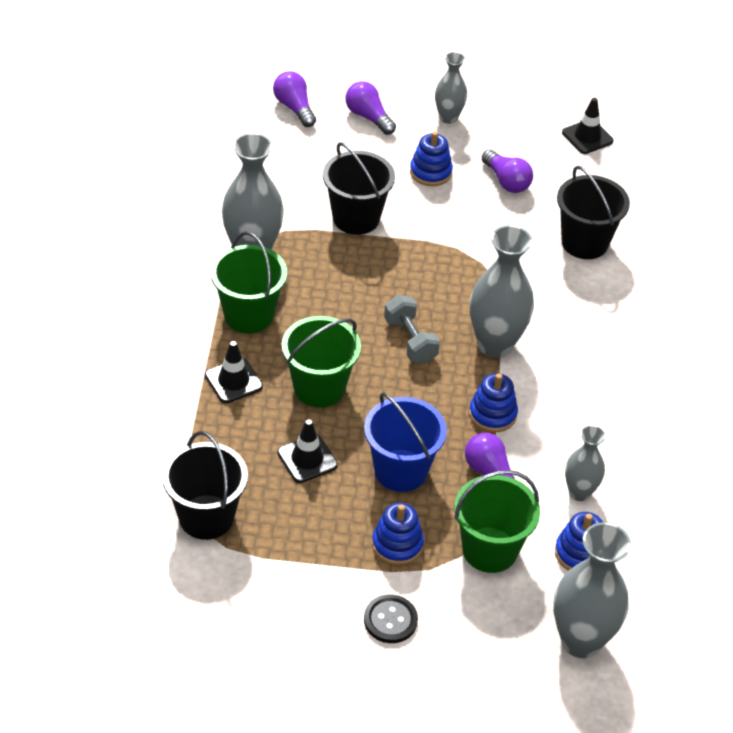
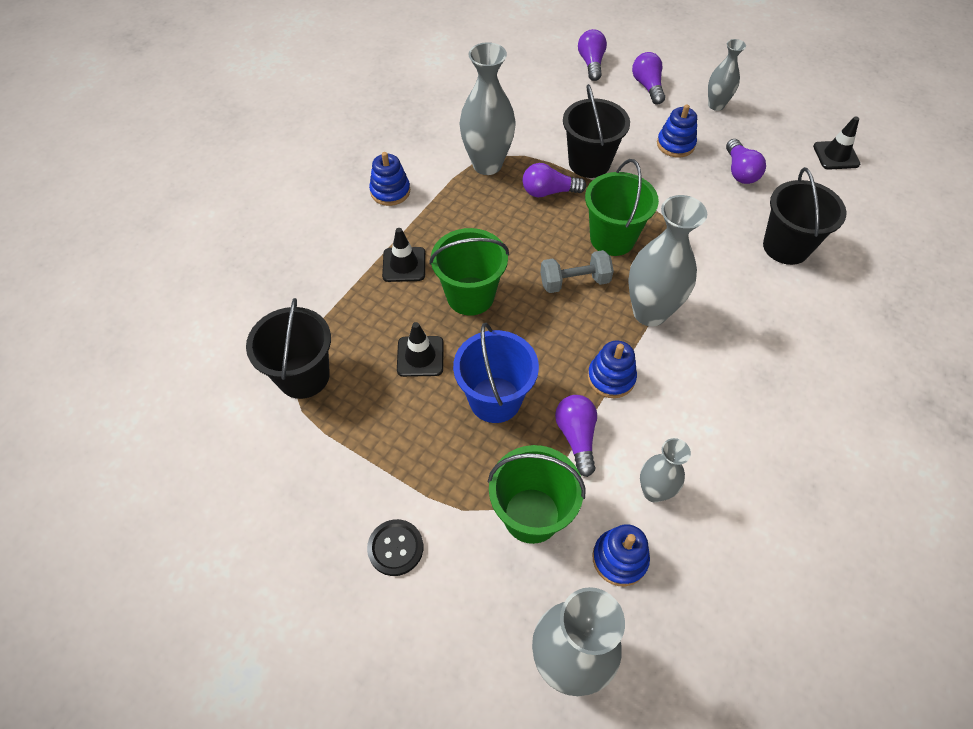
camera: 30 degrees right, 10 degrees up
green bucket [211,232,287,333] -> green bucket moved to [585,159,659,256]
blue stacking toy [372,503,424,565] -> blue stacking toy moved to [369,152,410,206]
grey dumbbell [384,295,440,363] -> grey dumbbell turned 75 degrees clockwise [540,250,614,293]
none -> purple light bulb [523,163,586,197]

